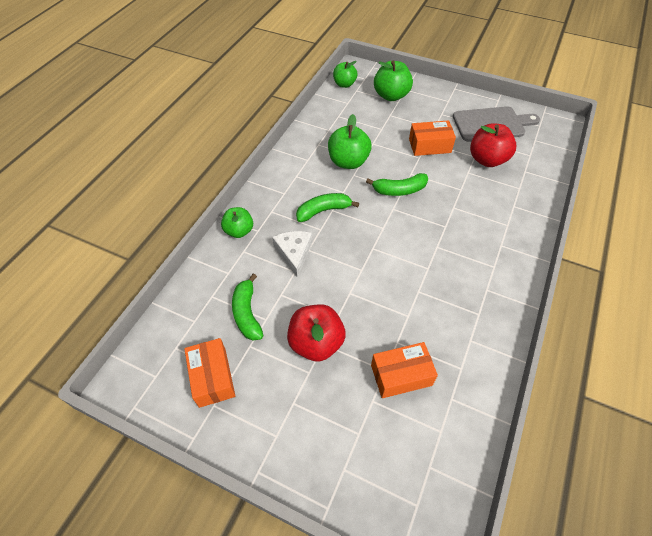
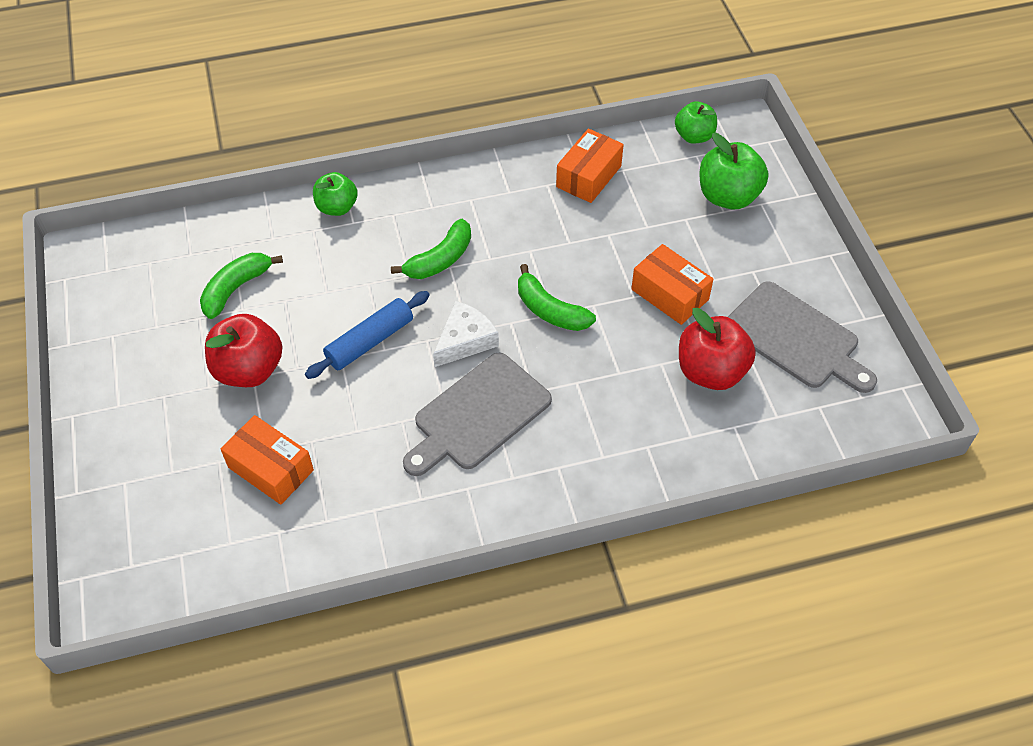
camera: 50 degrees right, 0 degrees up
orange box [184,338,235,408] -> orange box moved to [556,129,624,203]
white cheese [272,231,313,278] -> white cheese moved to [433,301,499,367]
green banana [296,193,359,222] -> green banana turned 105 degrees clockwise [391,219,471,279]
green apple [328,114,372,169] -> none
none -> blue rolling pin [305,291,430,379]
none -> grey cutting board [403,353,552,476]

